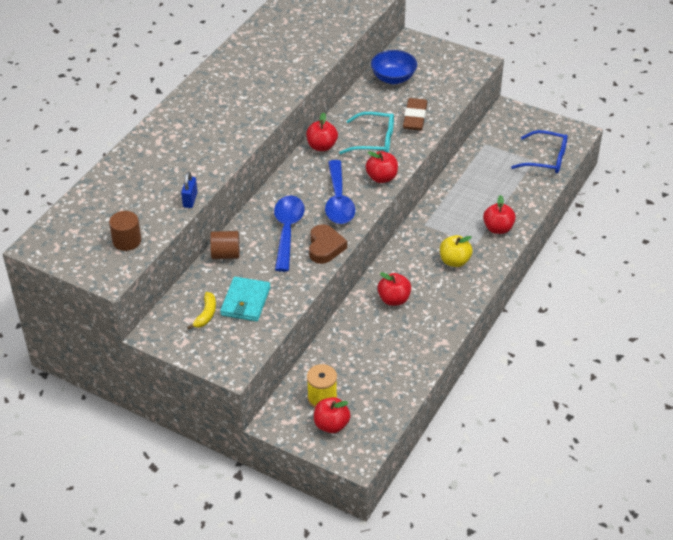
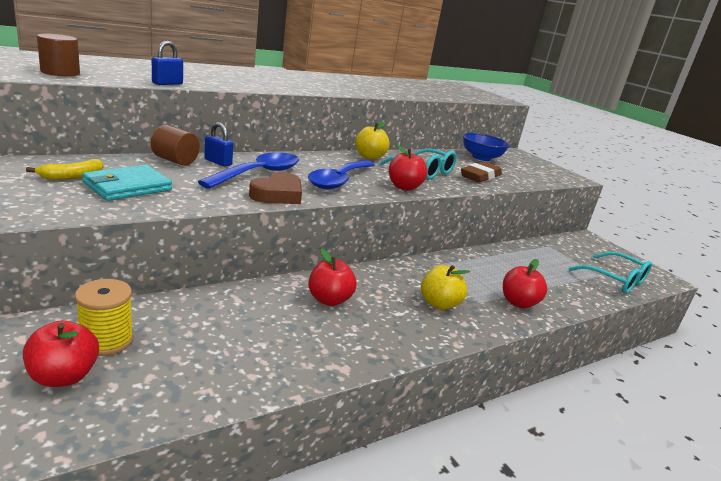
camera: 25 degrees right, 20 degrees down
red apple [306,112,338,151] -> yellow apple [355,122,390,159]
blue glasses [511,130,568,174] -> turquoise glasses [569,252,652,294]
none -> blue padlock [204,122,233,167]

